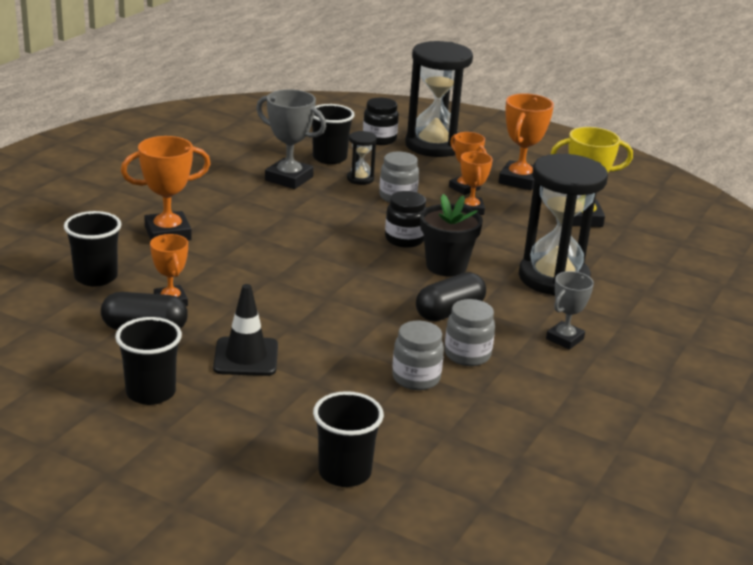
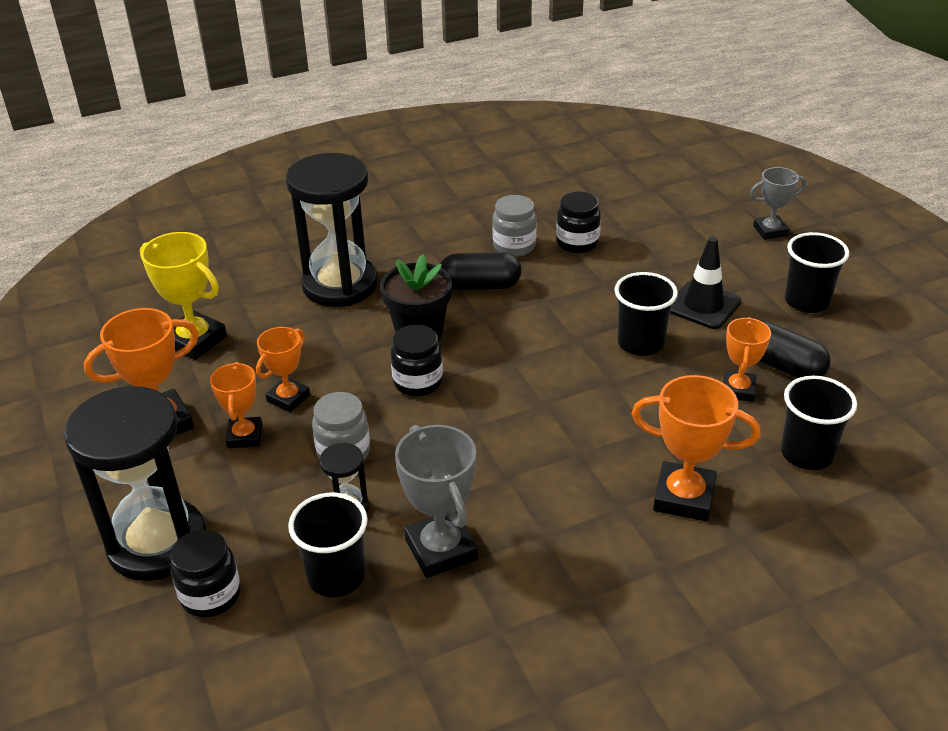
camera: 140 degrees left, 10 degrees up
black cup [313,391,384,487] -> black cup moved to [615,272,678,356]
grey jar [392,321,444,390] -> black jar [556,192,601,253]
grey trophy [546,271,594,350] -> grey trophy moved to [750,167,806,240]

